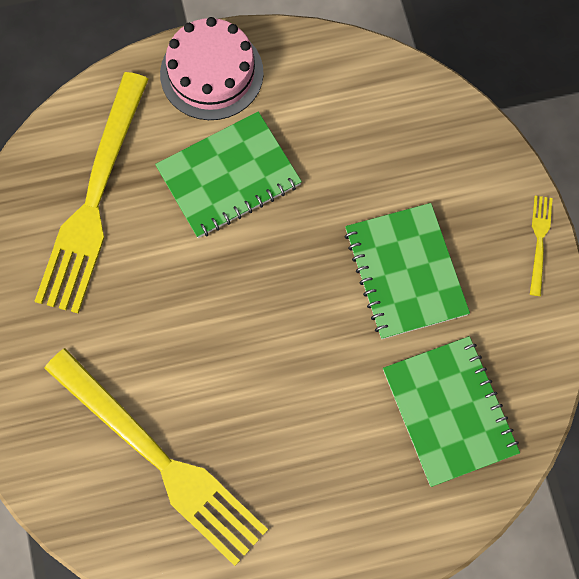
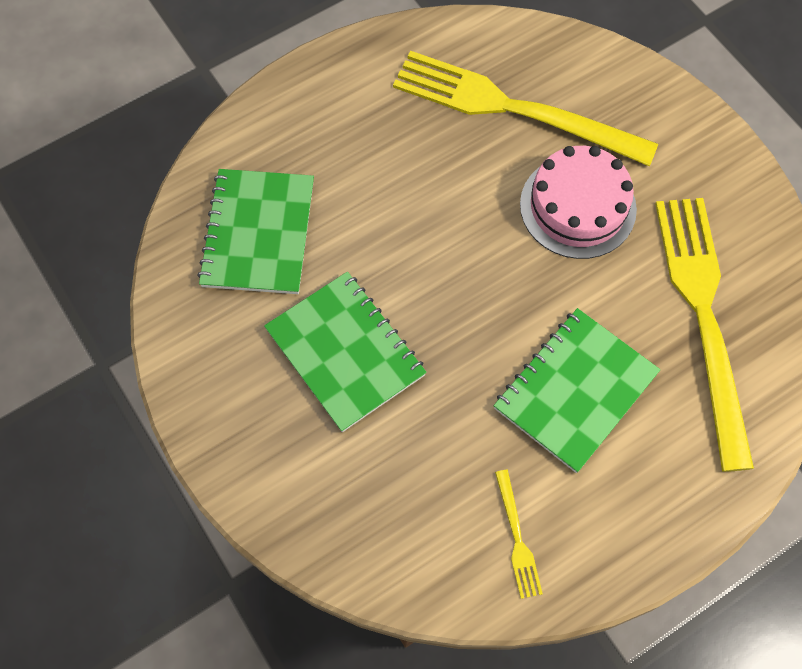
camera: 160 degrees right, 5 degrees down
pink cake [160,17,264,120] -> pink cake moved to [520,146,637,259]
green notebook [383,336,520,487] -> green notebook turned 45 degrees clockwise [197,169,314,294]
yellow fork [530,196,553,296] -> yellow fork moved to [495,470,543,599]

